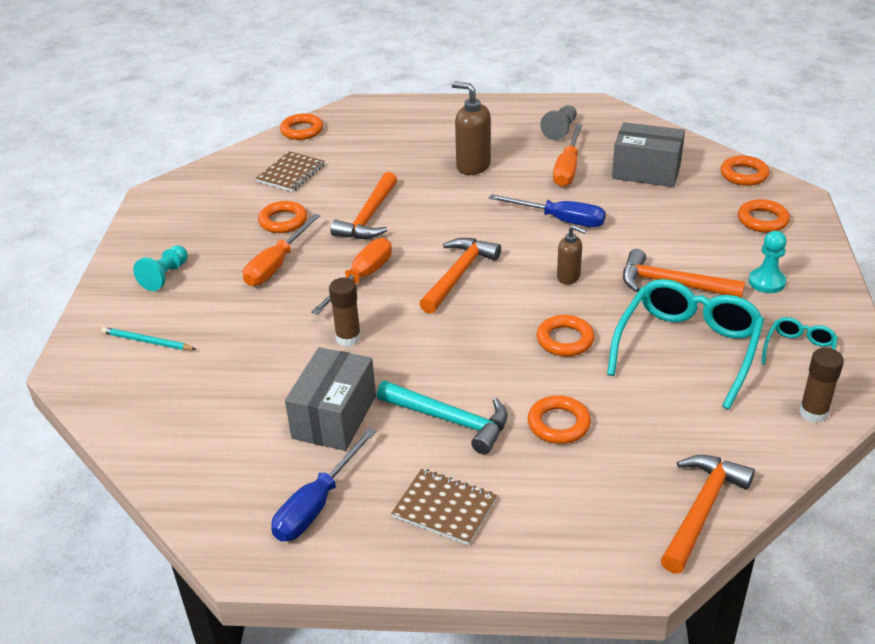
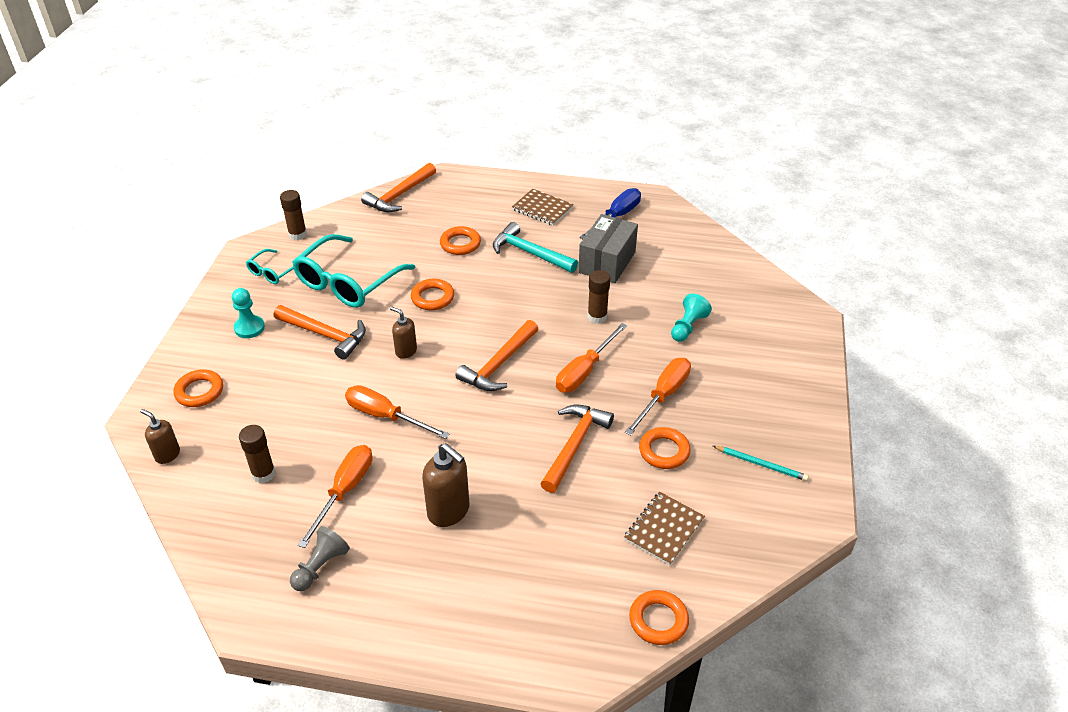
camera: 175 degrees left, 5 degrees up
turquoise pencil [101,327,196,350] -> turquoise pencil moved to [713,446,809,481]
turquoise pawn [133,245,188,291] -> turquoise pawn moved to [671,294,712,342]
blue screwdriver [489,194,606,227] -> orange screwdriver [345,385,450,439]
grey box [612,122,685,187] -> brown glue stick [239,425,276,483]
orange ring [721,155,770,186] -> brown soap dispenser [140,409,180,464]

